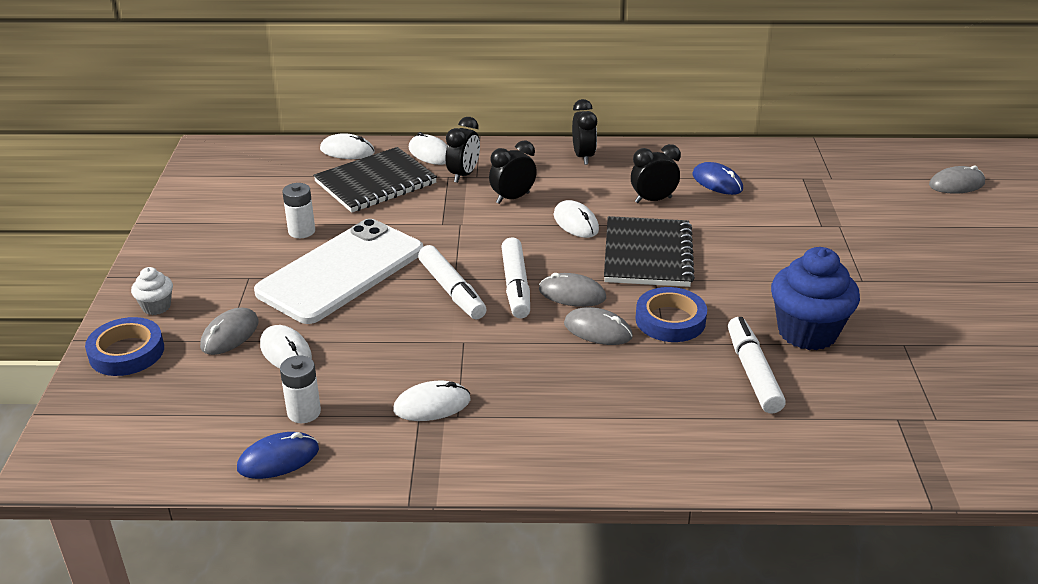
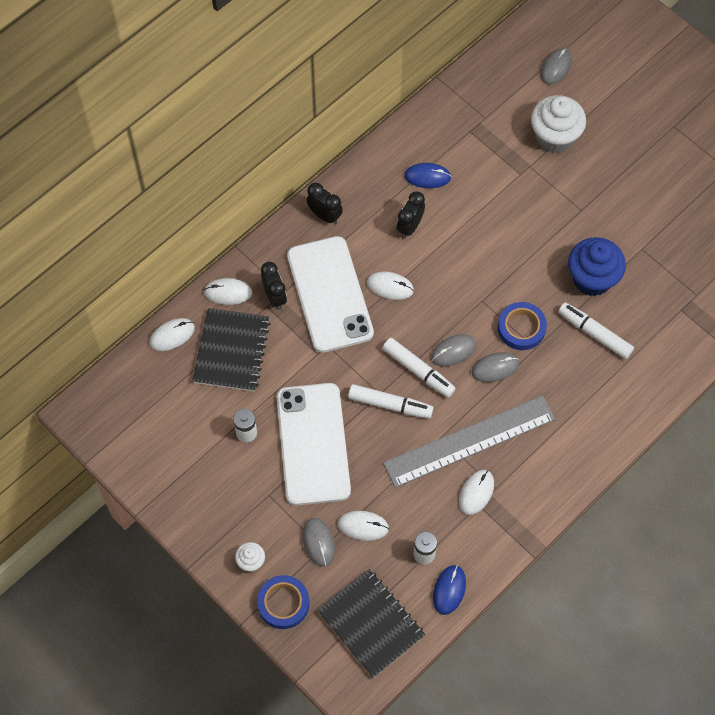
camera: 45 degrees left, 30 degrees up
black clock [489,140,537,204] -> white phone [287,236,374,353]
black notebook [604,216,695,287] -> black notebook moved to [317,569,425,678]
none -> grey ruler [383,395,555,488]
none -> white cupcake [531,95,586,153]

